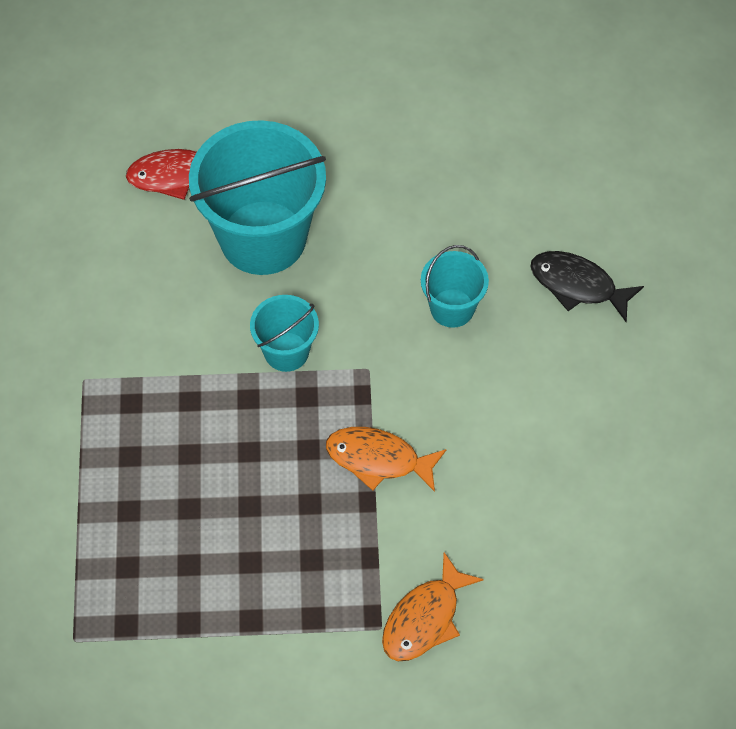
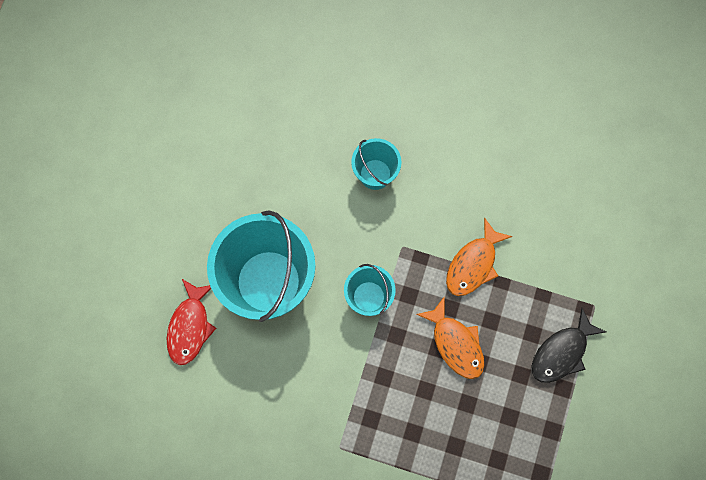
camera: 70 degrees left, 15 degrees up
orange fish [382,552,483,661] -> orange fish moved to [416,296,484,379]
black fish [530,251,644,322] -> black fish moved to [532,308,606,383]

